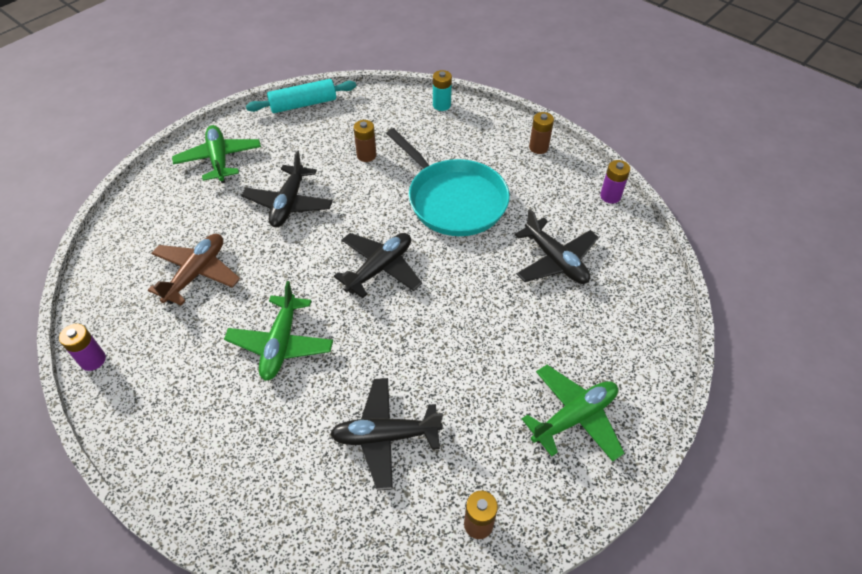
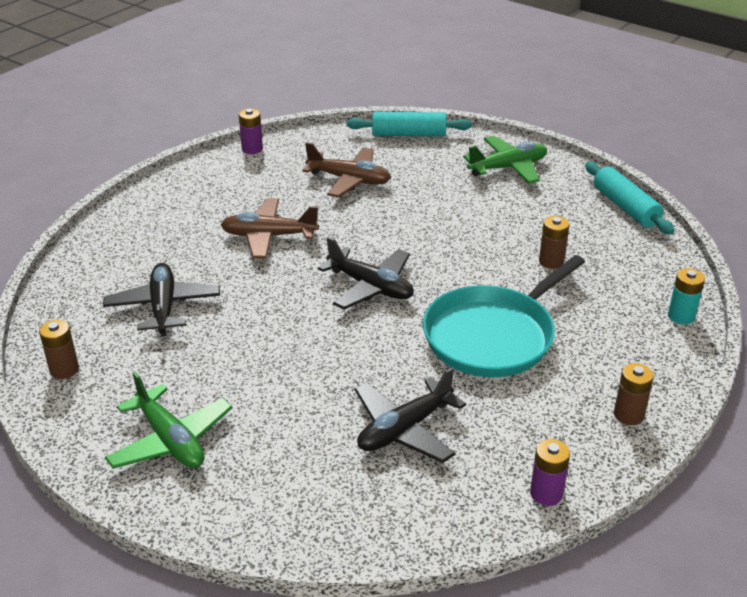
camera: 85 degrees right, 15 degrees down
green plane [224,281,333,381] -> brown plane [221,198,319,259]
black plane [241,151,333,227] -> none
none -> turquoise rolling pin [347,112,472,136]

